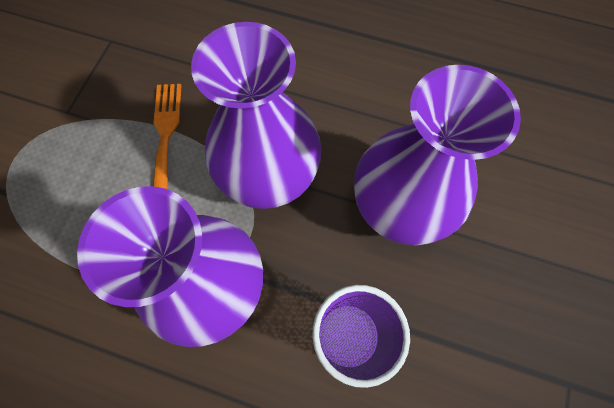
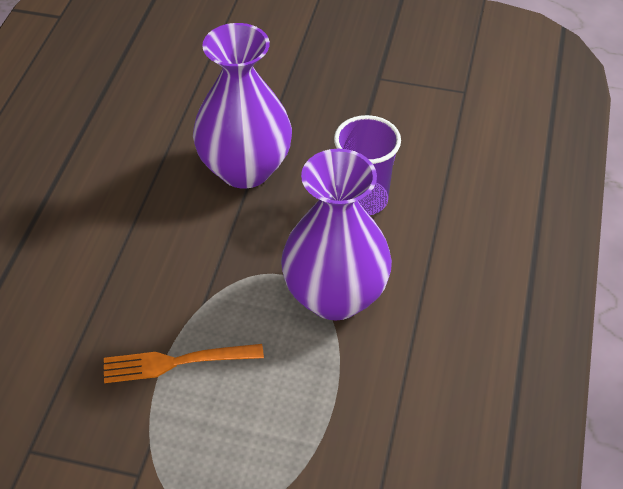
camera: 95 degrees left, 20 degrees down
purple vase [191,22,322,209] -> none

